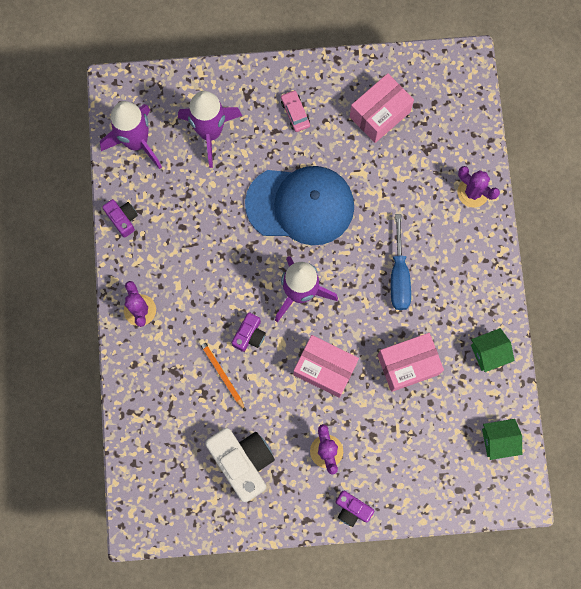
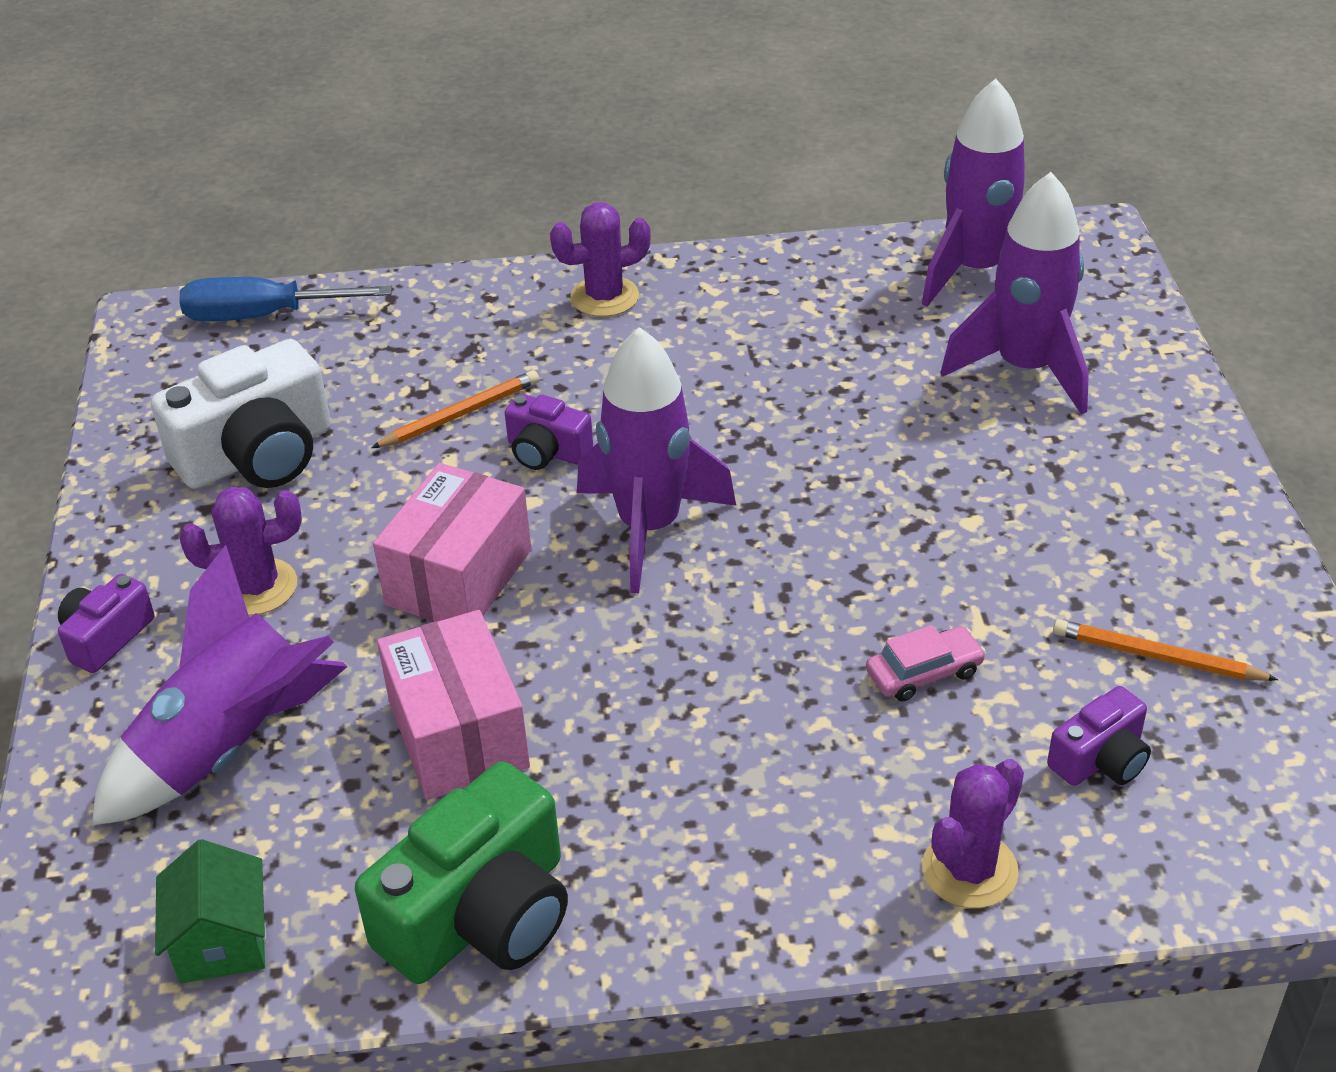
camera: 90 degrees right, 35 degrees down
purple camera [102,199,138,238] -> purple camera moved to [1047,686,1151,786]
blue cap [245,166,354,245] -> none
pink car [281,90,310,132] -> pink car moved to [866,625,986,701]
pink box [350,73,414,143] -> orange pencil [1053,619,1279,681]
blue screwdriver [391,214,411,310] -> blue screwdriver moved to [179,277,392,321]
green house [471,328,515,372] -> green camera [355,761,568,984]
none -> purple rocket [92,545,348,825]

